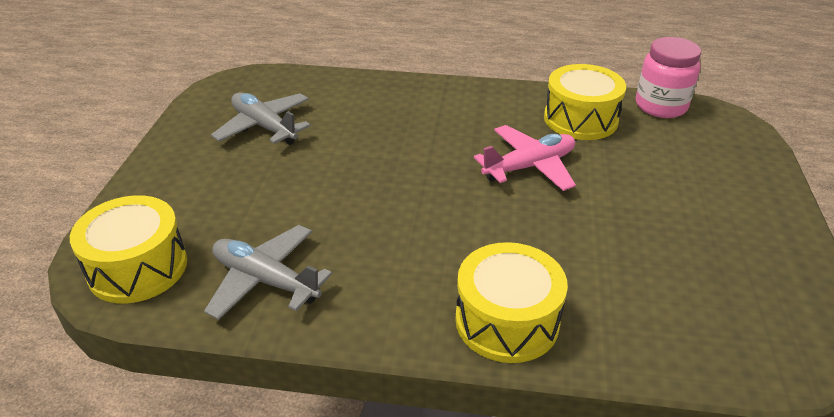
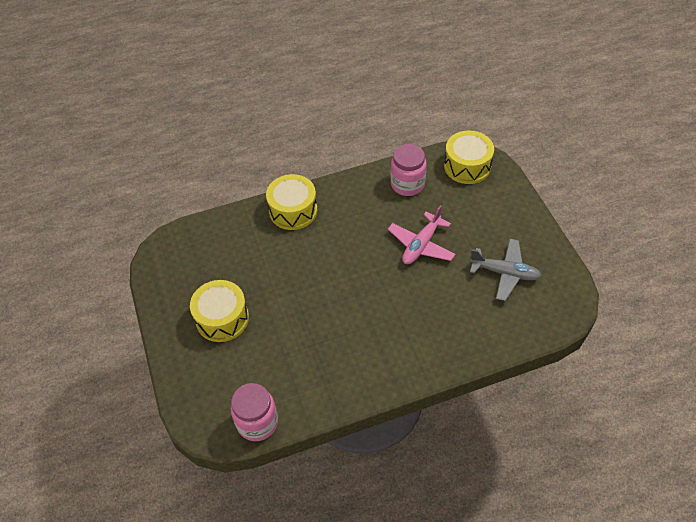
camera: 155 degrees right, 15 degrees up
grey plane [204,225,332,320] -> pink jar [391,144,427,196]
pink plane [474,125,576,191] -> pink plane moved to [388,206,456,264]
yellow drum [544,64,626,140] -> yellow drum moved to [190,280,249,342]

